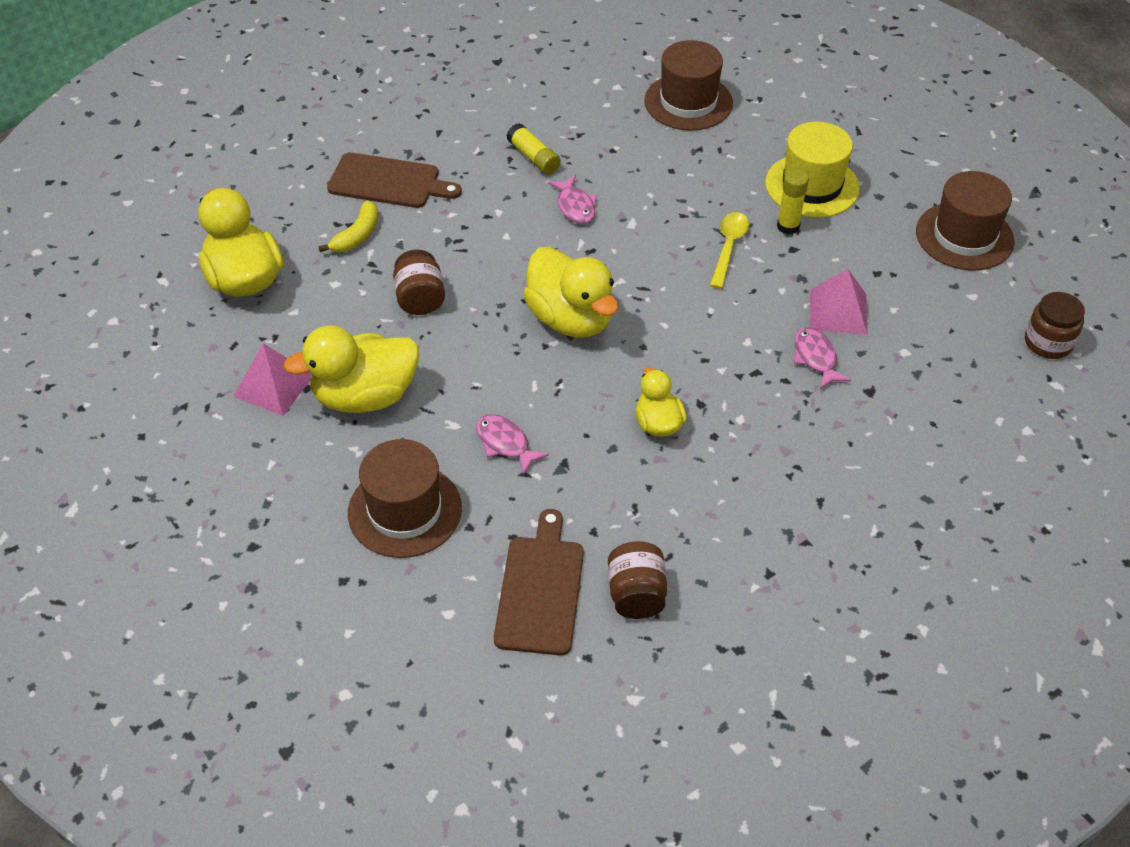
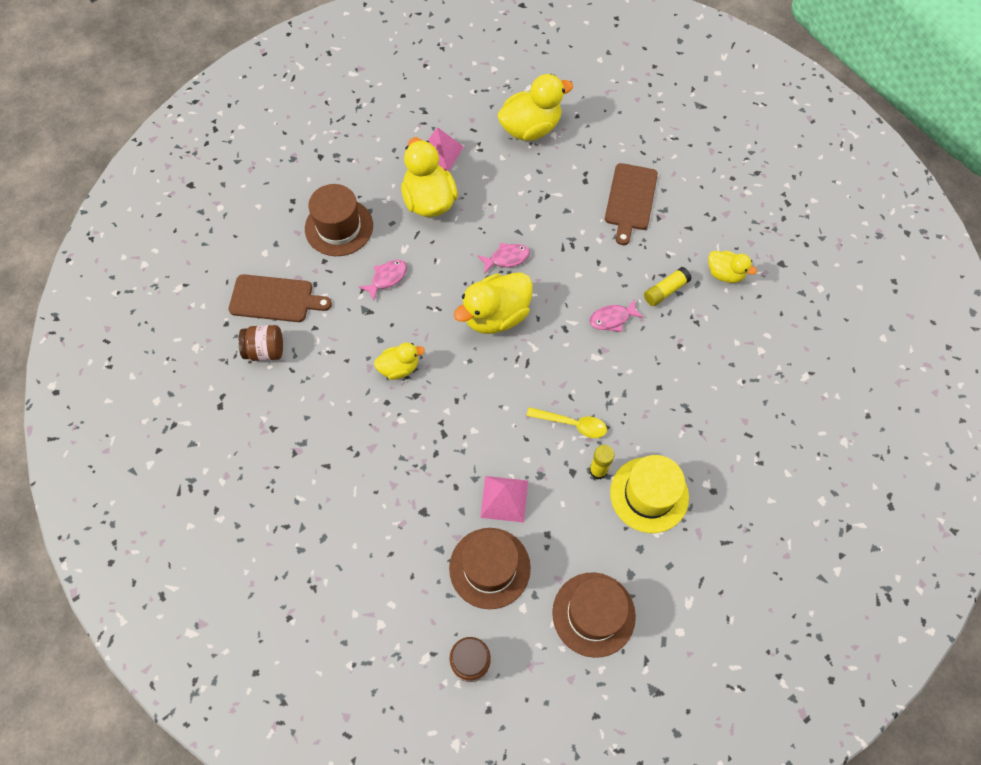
camera: 90 degrees right, 15 degrees up
yellow banana [318,200,378,252] -> none
brown jar [393,250,445,315] -> none
brown hat [644,40,733,131] -> brown hat moved to [449,528,531,609]
pink fish [794,328,851,389] -> pink fish moved to [477,243,530,274]
none -> yellow duck [708,251,757,283]

